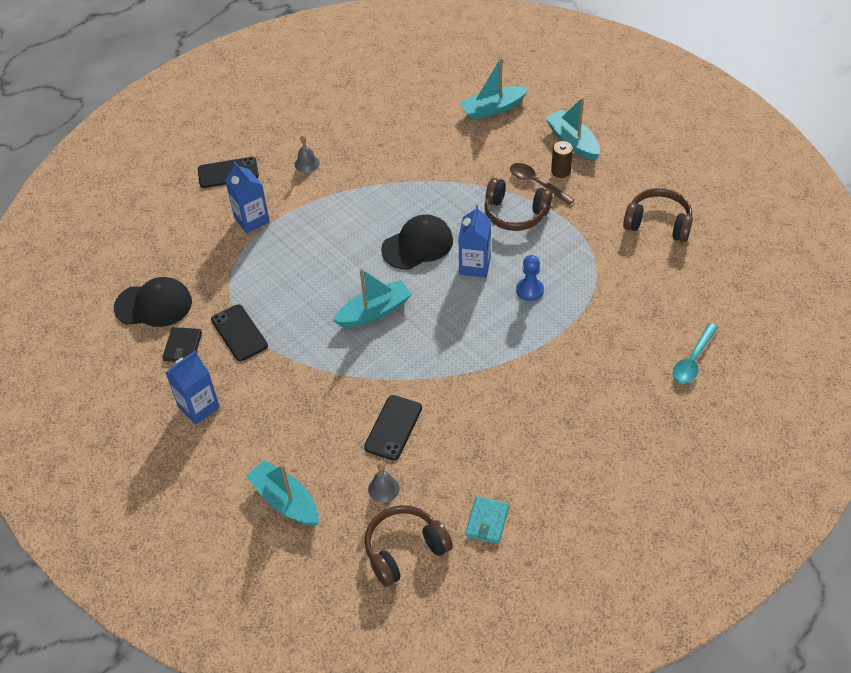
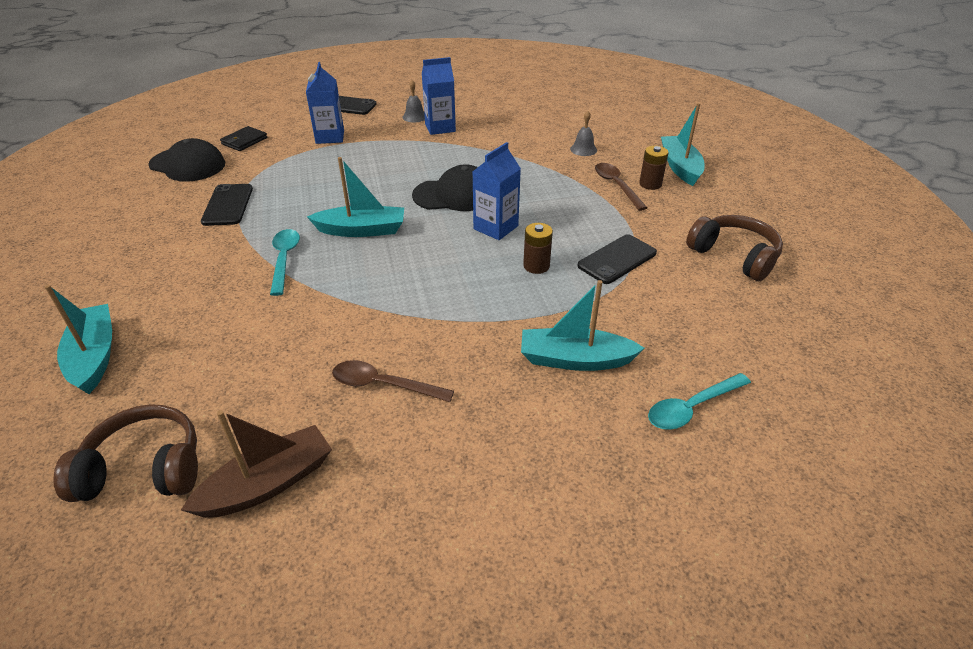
camera: 25 degrees right, 10 degrees down
black wallet [163,327,202,362] -> black wallet moved to [220,126,268,151]
blue carton [165,351,220,425] -> blue carton moved to [422,57,456,135]
black phone [364,395,422,460] -> black phone moved to [578,234,657,284]
grey bell [368,463,400,503] -> grey bell moved to [570,111,597,156]
turquoise boat [460,58,529,120] -> turquoise boat moved to [521,280,645,371]
turquoise wallet [465,496,509,544] -> brown boat [181,410,332,518]
brown headphones [484,178,553,231] -> none
blue pawn [516,255,544,301] -> brown battery [523,223,553,274]
none -> turquoise spoon [270,229,300,296]
none -> brown spoon [332,360,454,402]

